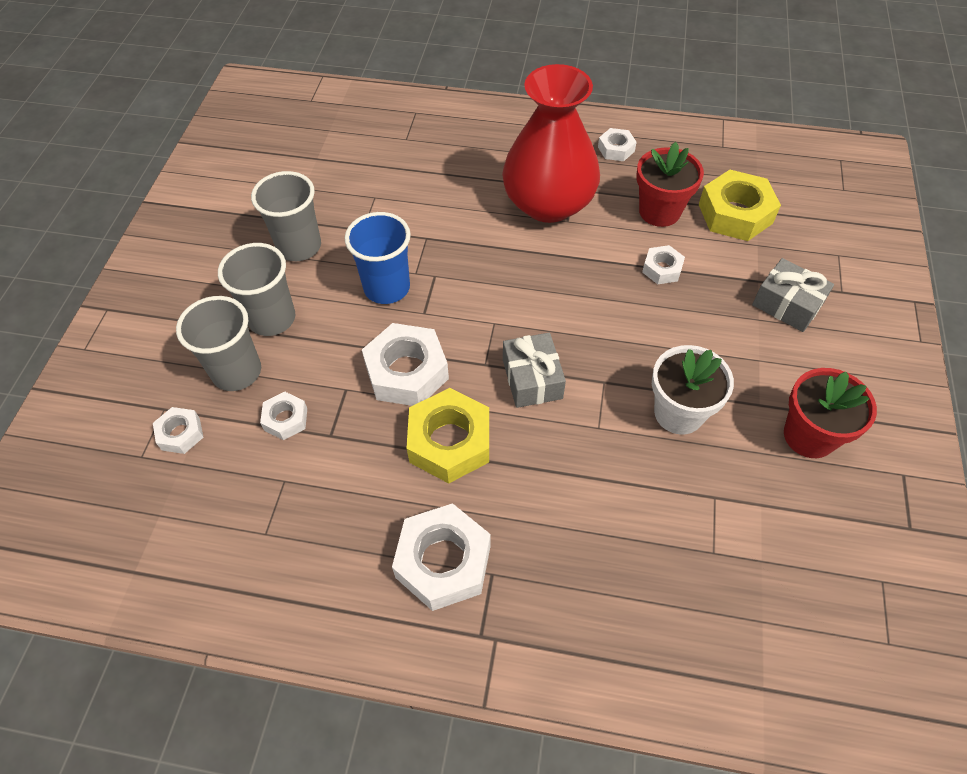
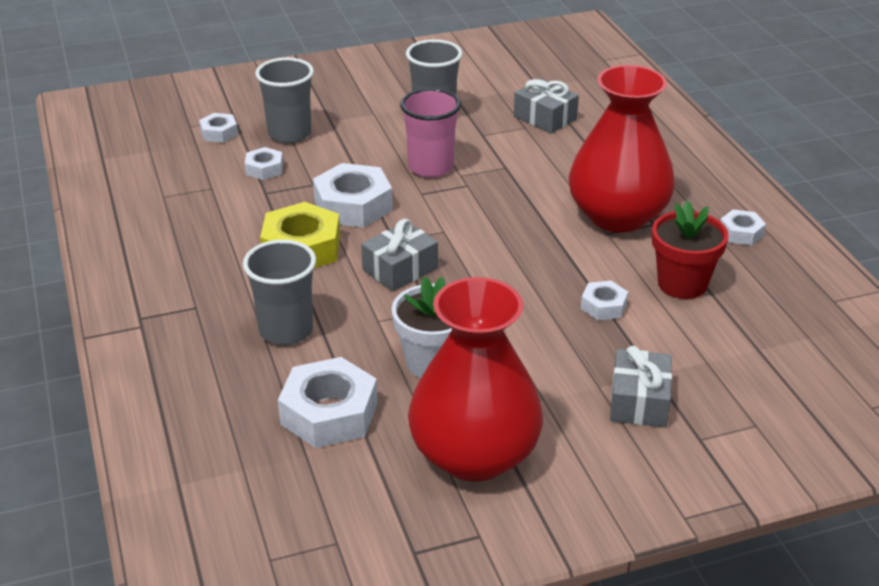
camera: 60 degrees right, 20 degrees down
grey cup [218,243,295,336] -> grey cup moved to [243,239,316,345]
blue cup [345,212,411,304] -> pink cup [400,88,461,178]
white nut [392,503,491,611] -> white nut moved to [278,357,378,448]
yellow nut [699,170,781,241] -> none
red flower pot [784,368,877,458] -> red vase [408,277,543,482]
none -> grey gift [514,79,579,134]

